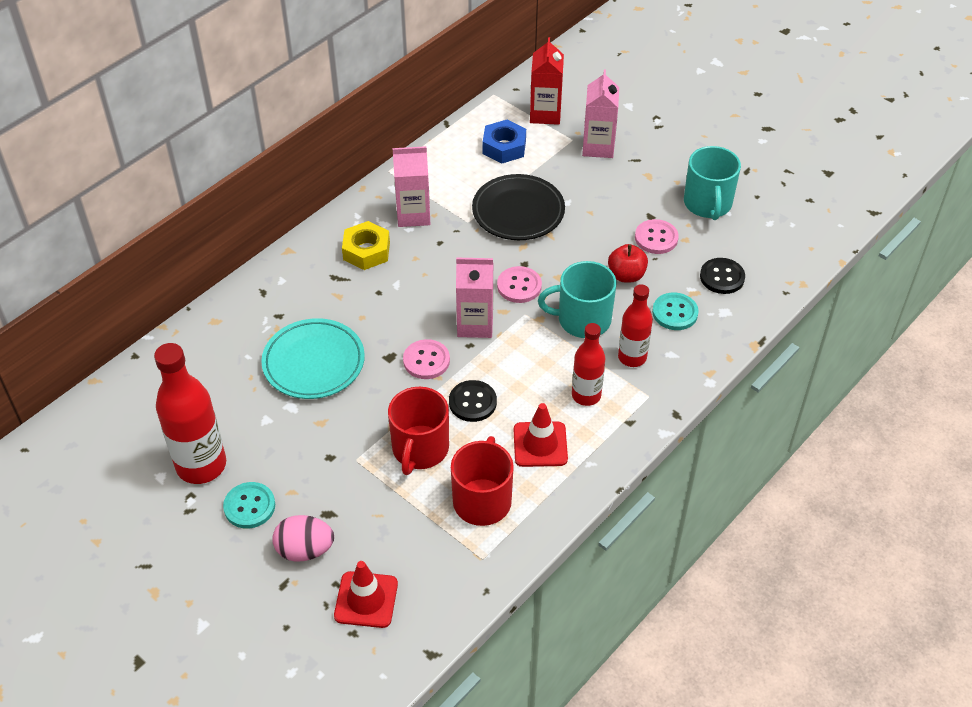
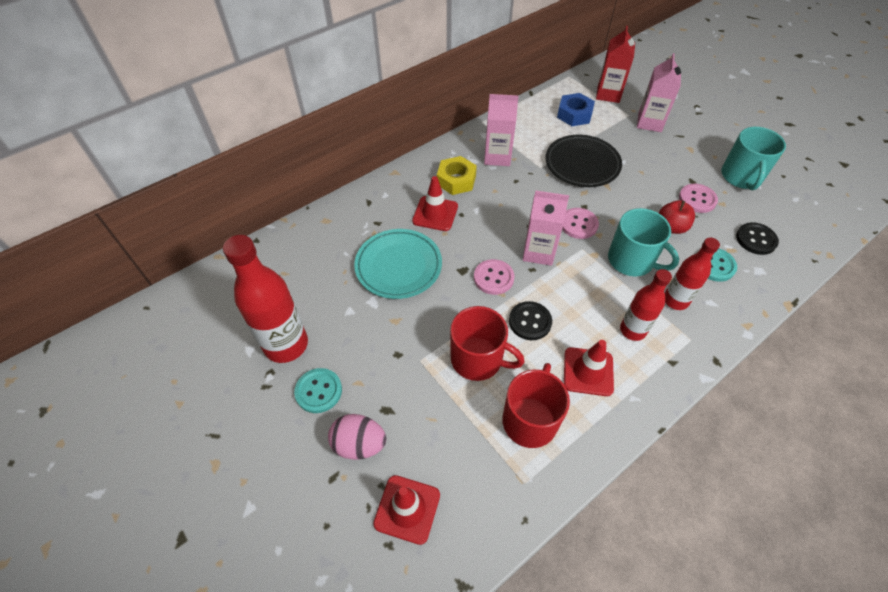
camera: 10 degrees right, 5 degrees up
red mug [388,387,449,475] -> red mug turned 90 degrees counterclockwise [450,306,524,381]
turquoise mug [538,261,617,338] -> turquoise mug turned 150 degrees counterclockwise [608,208,679,276]
none -> red traffic cone [412,176,458,231]

